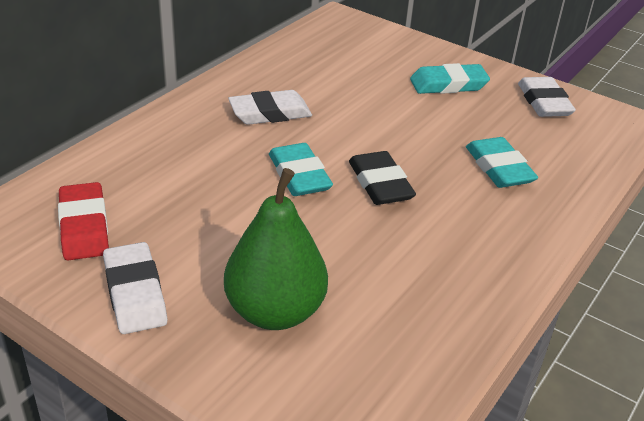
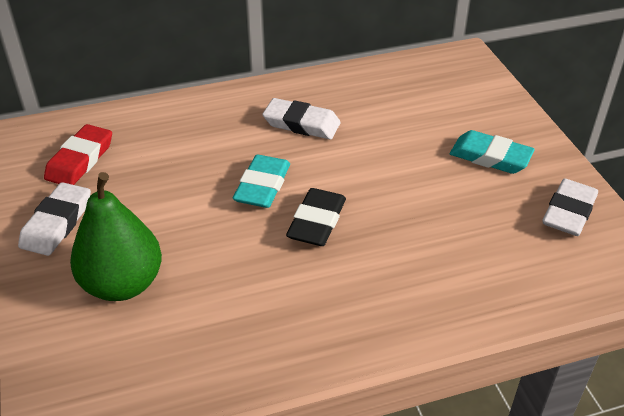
camera: 40 degrees right, 5 degrees up
turquoise eraser [466,137,538,188] -> none

